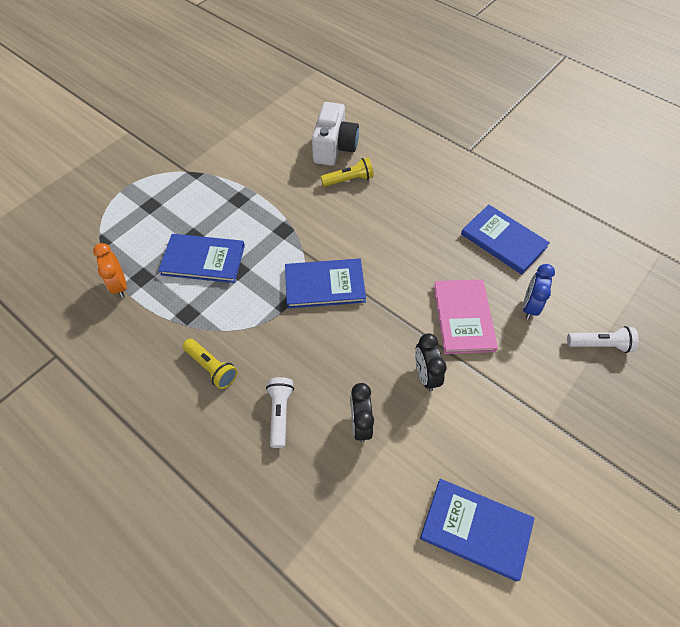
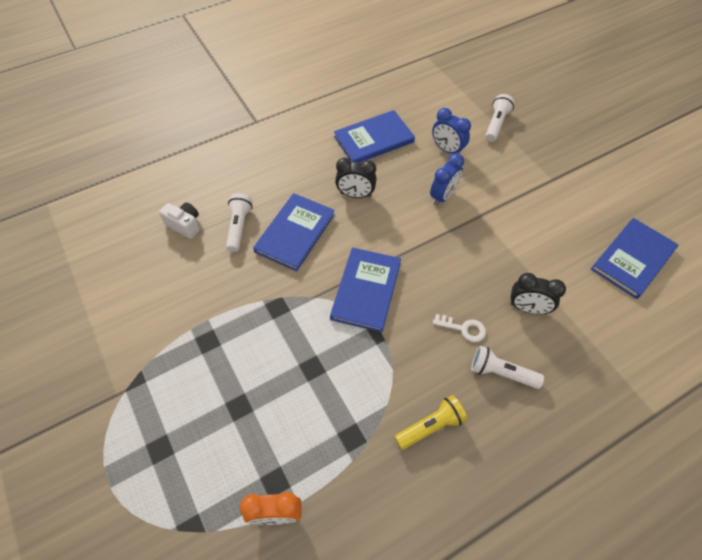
camera: 70 degrees left, 0 degrees up
blue book [158,234,245,283] -> blue book moved to [253,193,335,271]
white camera [312,102,359,166] -> white camera [159,202,200,239], size x0.56
yellow flashlight [321,158,374,187] -> white flashlight [226,193,253,252]
black clock [415,333,447,391] -> black clock moved to [335,158,377,198]
pink book [434,279,498,354] -> blue clock [430,153,464,206]
none -> white key [433,314,486,342]

